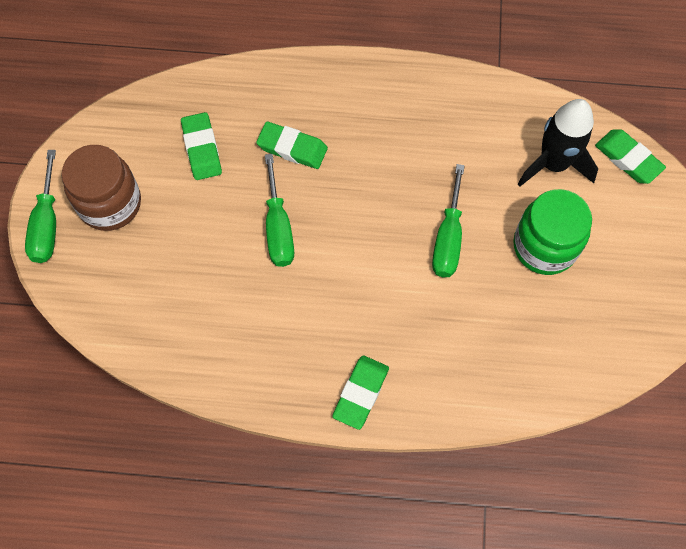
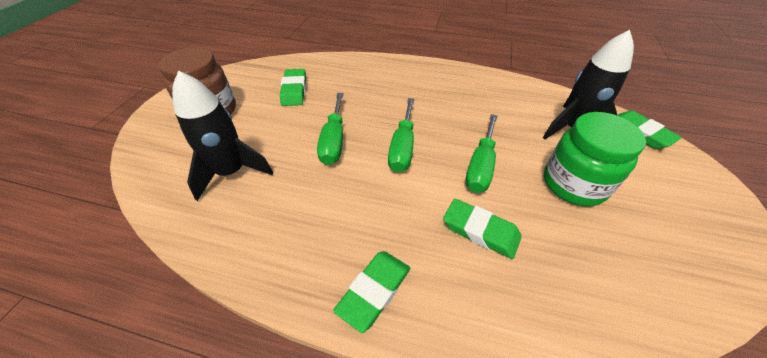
camera: 10 degrees right, 20 degrees down
green screwdriver [25,150,56,263] -> green screwdriver moved to [388,98,414,172]
green eraser [256,122,328,169] -> green eraser moved to [443,199,522,259]
none -> black rocket [172,71,273,201]

